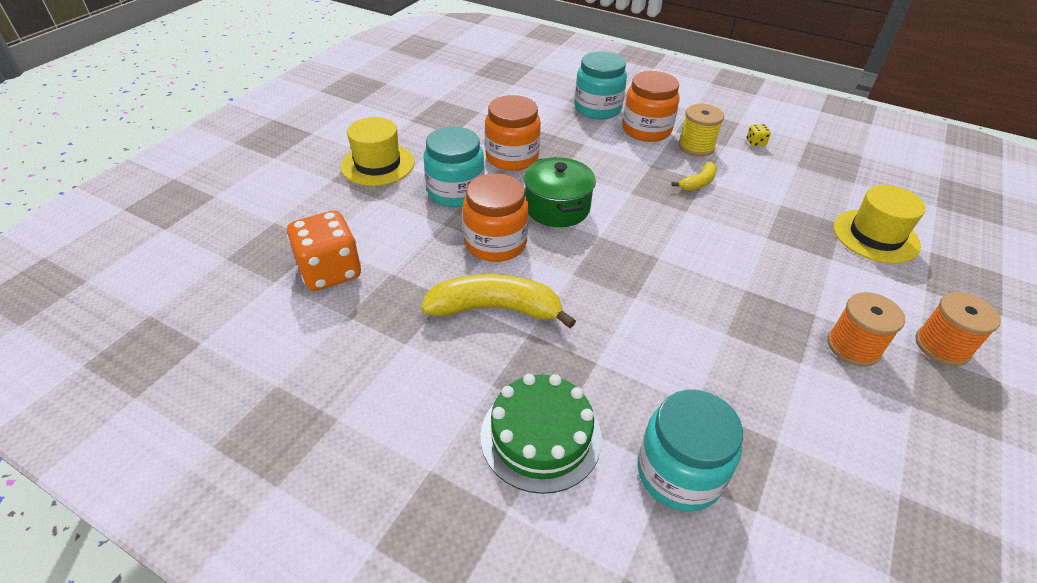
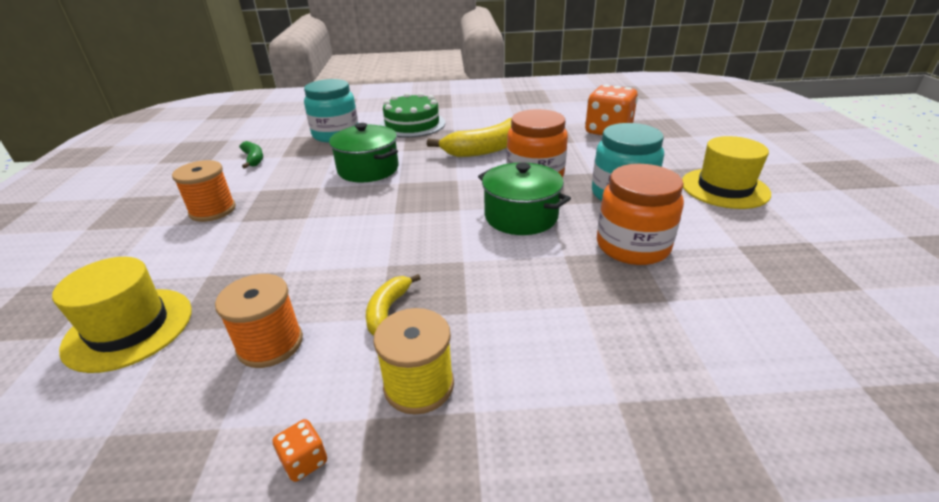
camera: 150 degrees right, 10 degrees down
turquoise jar [575,51,627,119] -> none
orange jar [623,71,680,142] -> none
yellow dice [747,124,771,147] -> orange dice [273,419,327,482]
orange spool [916,292,1001,366] -> orange spool moved to [215,274,303,368]
none -> green banana [239,141,263,168]
none -> green pot [329,123,399,182]

